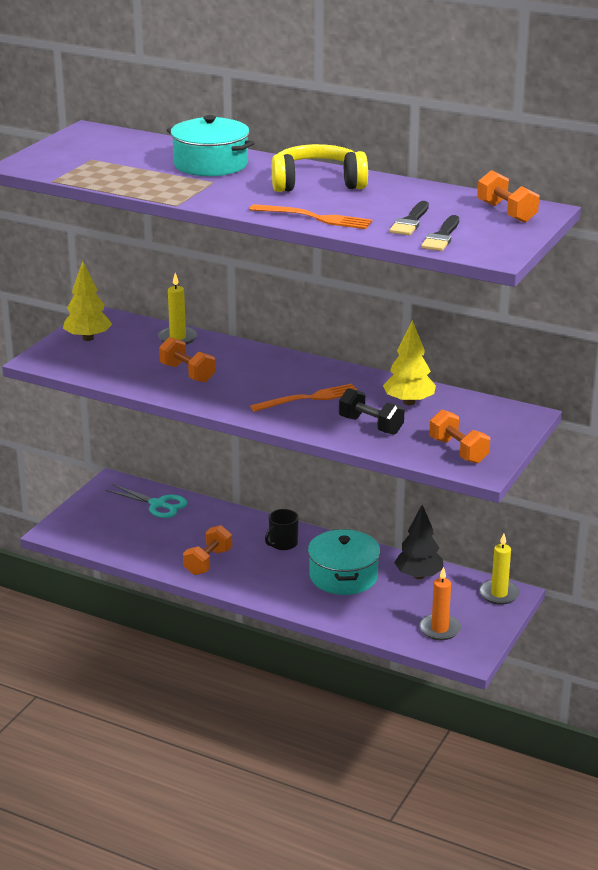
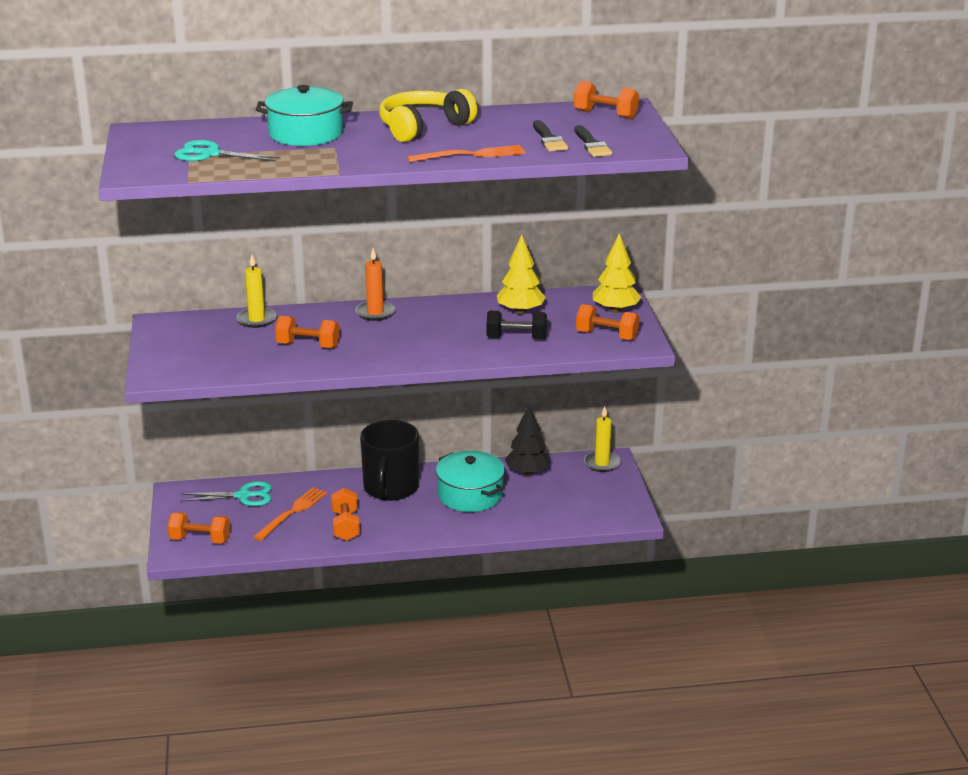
camera: 35 degrees left, 0 degrees up
yellow tree [63,261,112,341] -> yellow tree moved to [593,233,641,313]
orange fork [250,384,359,412] -> orange fork moved to [253,487,327,541]
black mug [265,509,298,550] -> black mug [360,420,419,501], size x2.00
orange candle [419,567,461,640] -> orange candle moved to [355,248,395,321]
none -> orange dumbbell [167,512,230,544]
none -> turquoise scissors [174,140,281,161]

